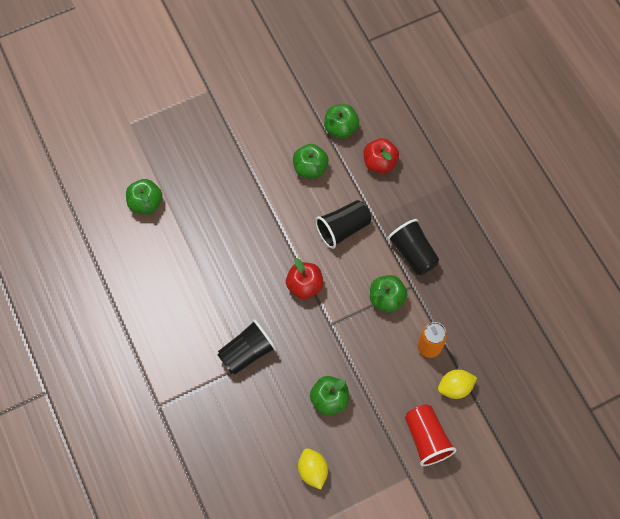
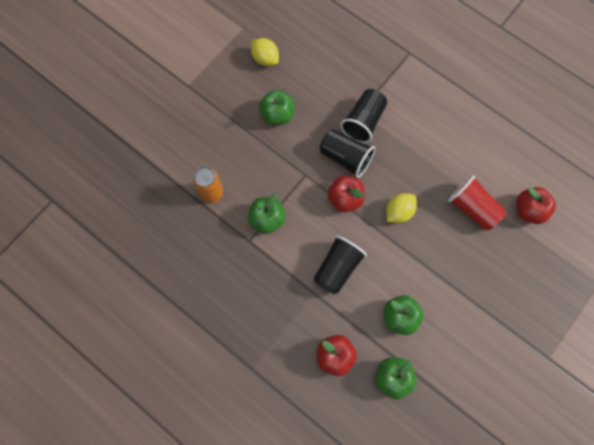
camera: 155 degrees right, 5 degrees up
green apple [126,179,162,214] -> red apple [516,187,556,224]
black cup [387,219,439,276] -> black cup moved to [320,129,375,178]
red cup [405,404,457,466] -> red cup moved to [448,175,506,230]
yellow lemon [438,370,477,399] -> yellow lemon moved to [386,193,417,223]

